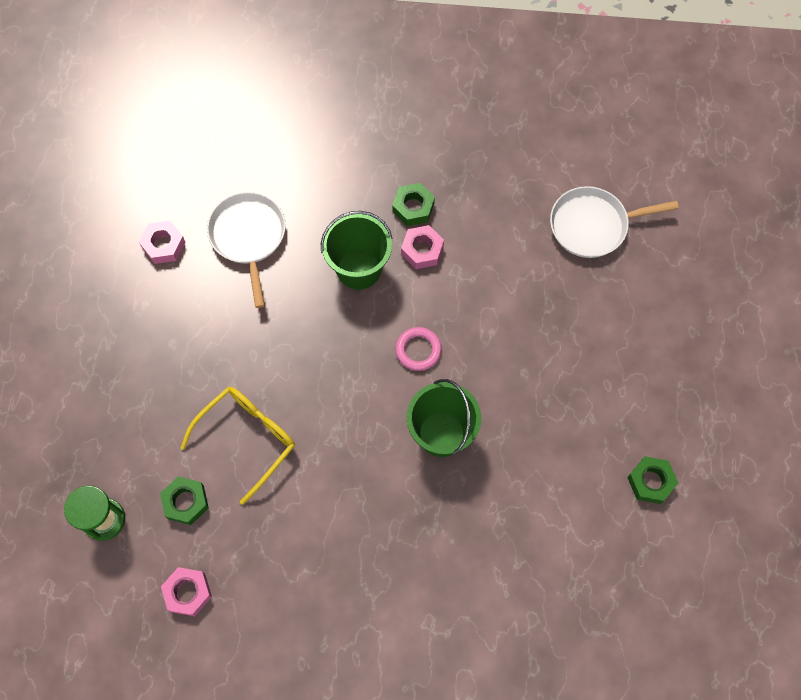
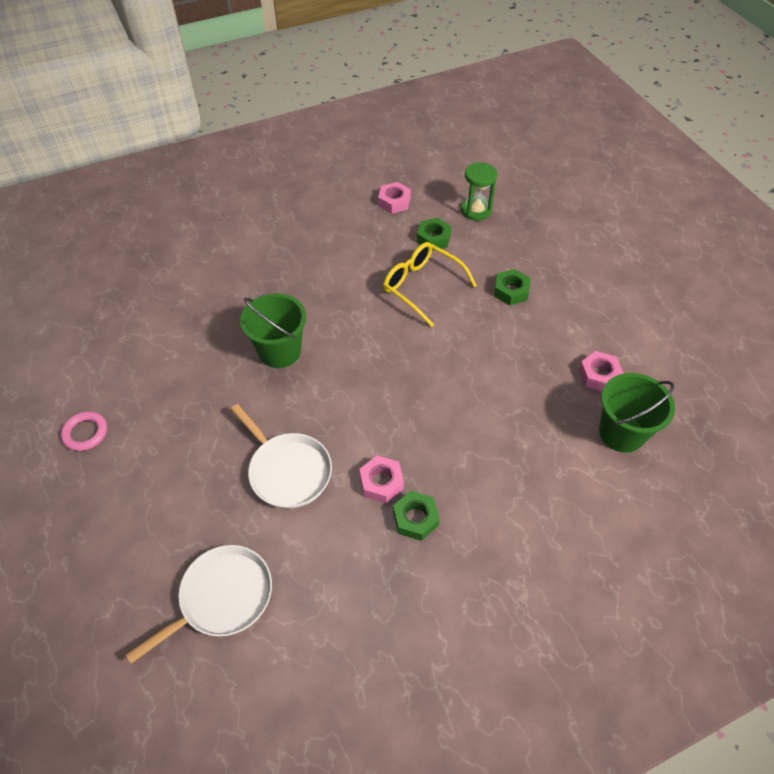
camera: 150 degrees right, 15 degrees down
yellow glasses [180,387,295,505] -> yellow glasses turned 120 degrees clockwise [383,242,477,327]
white pan [207,192,286,308] -> white pan moved to [231,404,332,509]
green bucket [321,211,393,290] -> green bucket moved to [599,373,675,453]
pink ring [396,327,442,371] -> pink ring moved to [61,411,107,451]
green nut [627,456,678,504] -> green nut moved to [494,269,531,306]

